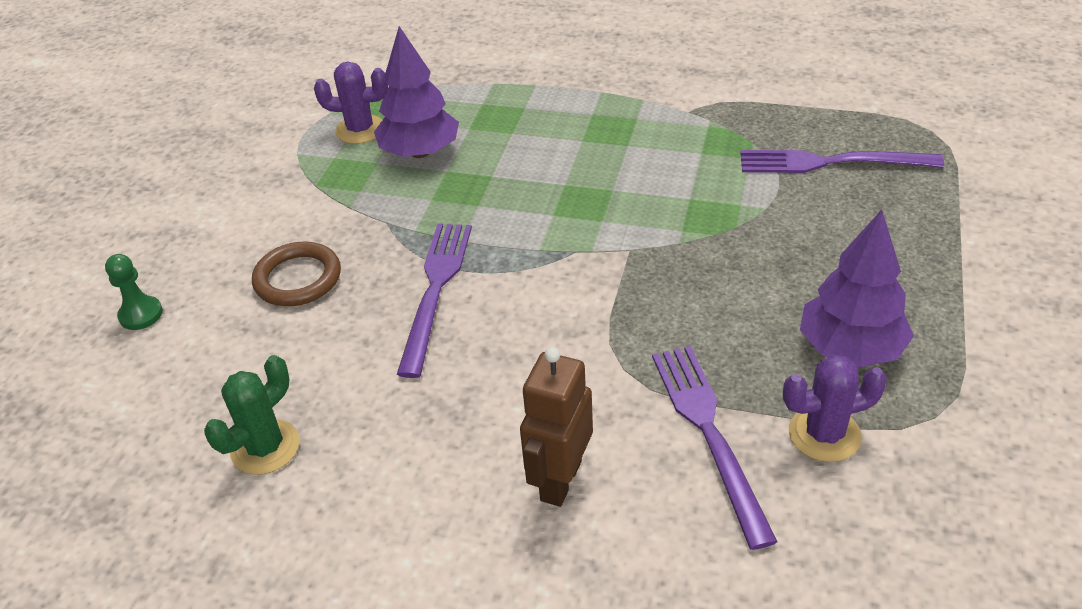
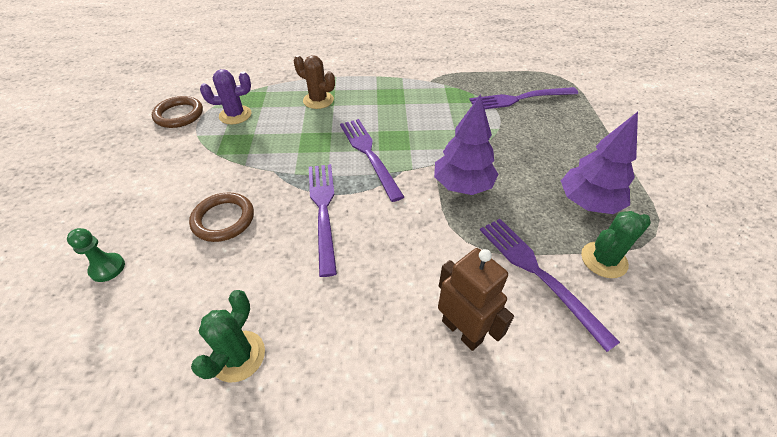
camera: 20 degrees left, 5 degrees up
purple tree [374,26,459,158] -> purple tree moved to [434,94,499,195]
brown robot [520,347,593,507] -> brown robot turned 135 degrees clockwise [438,248,514,351]
purple cactus [783,355,887,462] -> green cactus [581,211,651,278]
none -> brown ring [152,96,203,128]
none -> brown cactus [294,55,335,109]
none -> purple fork [340,119,404,202]

